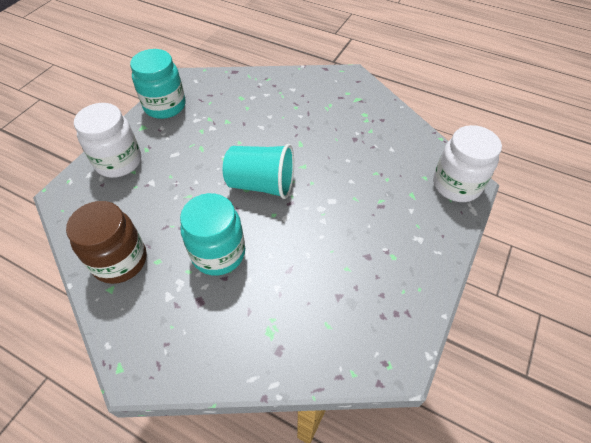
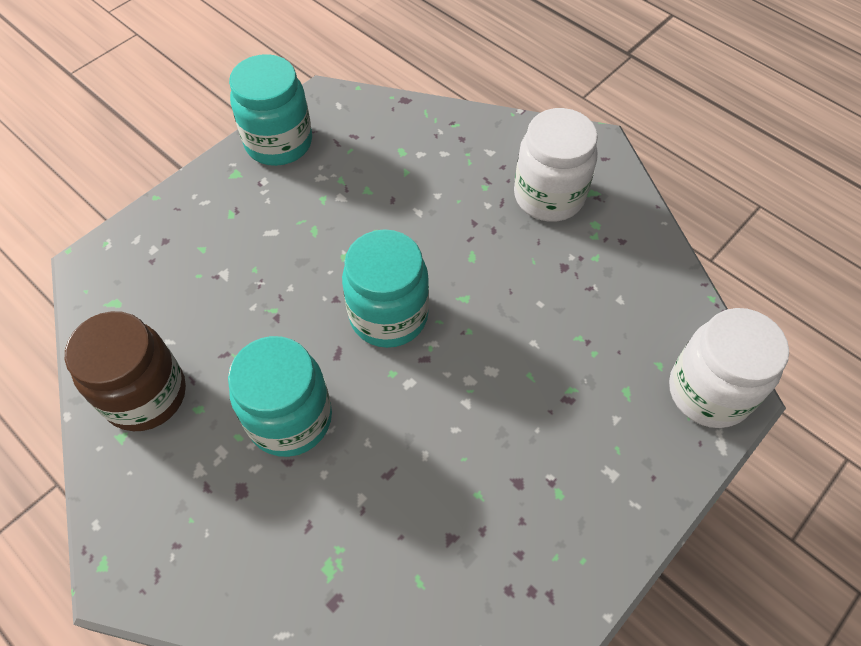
camera: 15 degrees right, 5 degrees up
white jar [74,103,141,178] -> white jar moved to [514,108,598,222]
turquoise cup [223,144,294,199] -> turquoise jar [342,229,429,348]

